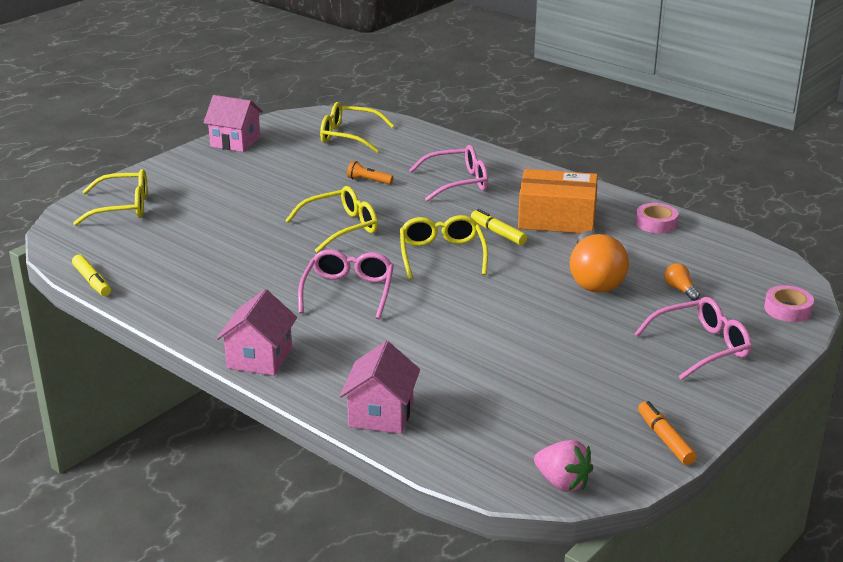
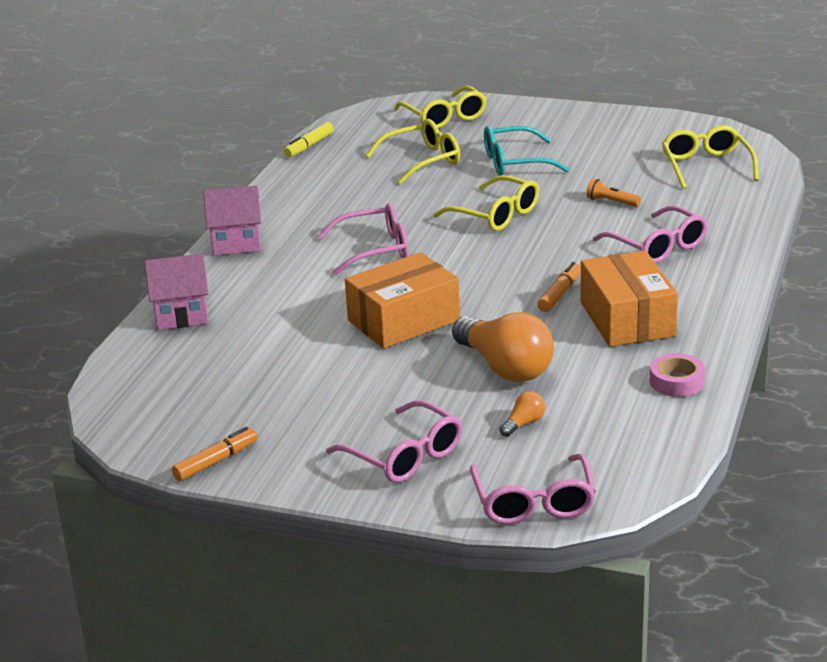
camera: 70 degrees right, 0 degrees up
pink house [204,95,263,152] -> none
orange flashlight [347,161,394,184] -> orange flashlight turned 60 degrees counterclockwise [587,179,641,207]
yellow glasses [400,215,488,279] -> yellow glasses moved to [365,119,460,185]
yellow marker [471,209,527,245] -> orange marker [538,262,581,312]
pink strawberry [534,440,593,492] -> none
orange light bulb [570,231,629,293] -> orange light bulb turned 105 degrees counterclockwise [452,312,554,382]
pink tape [764,285,814,322] -> pink glasses [470,454,596,524]
none -> orange box [345,252,460,348]
none -> turquoise glasses [484,126,570,175]

